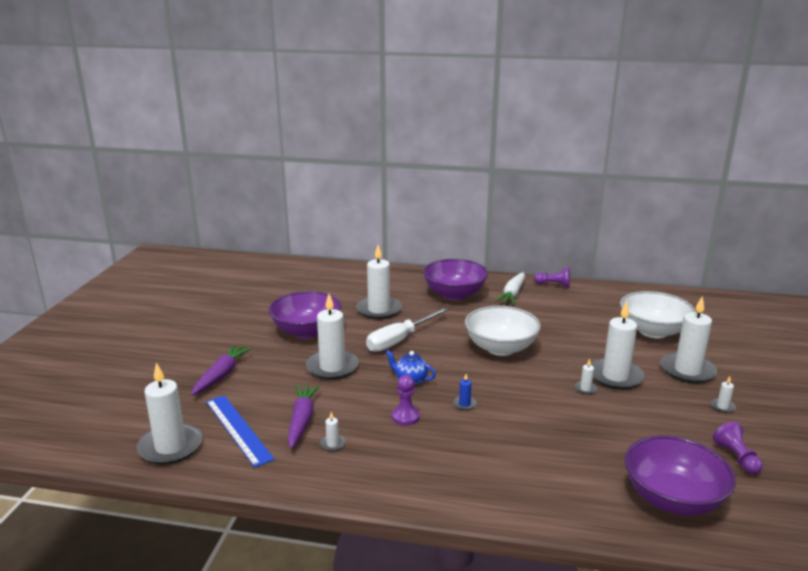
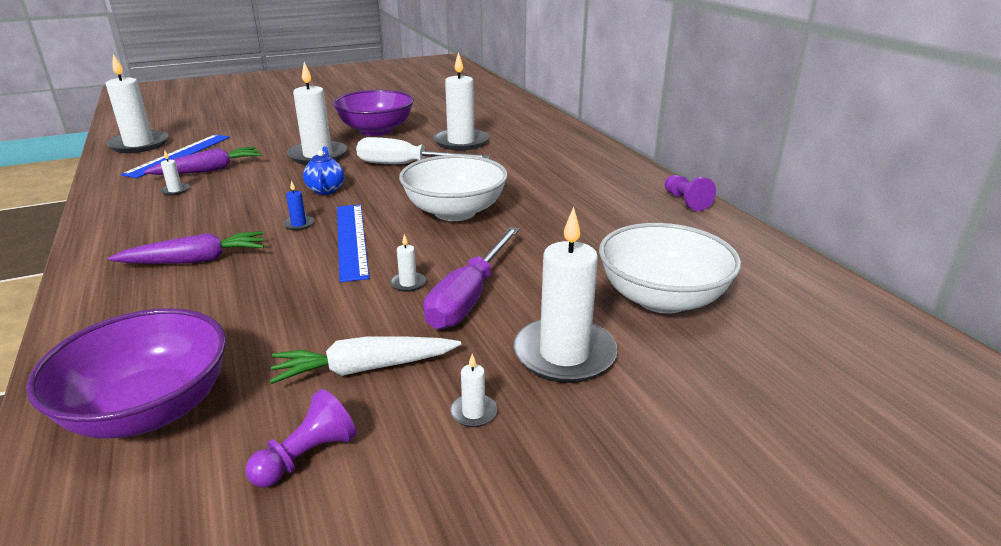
camera: 55 degrees right, 5 degrees up
purple carrot [191,345,252,396] -> purple carrot moved to [108,231,264,264]
purple pawn [392,375,420,425] -> none
purple bowl [423,259,488,300] -> none
white carrot [495,272,525,305] -> white carrot moved to [269,336,461,384]
white candle [590,301,645,390] -> purple screwdriver [424,227,519,329]
none -> blue ruler [337,204,369,282]

